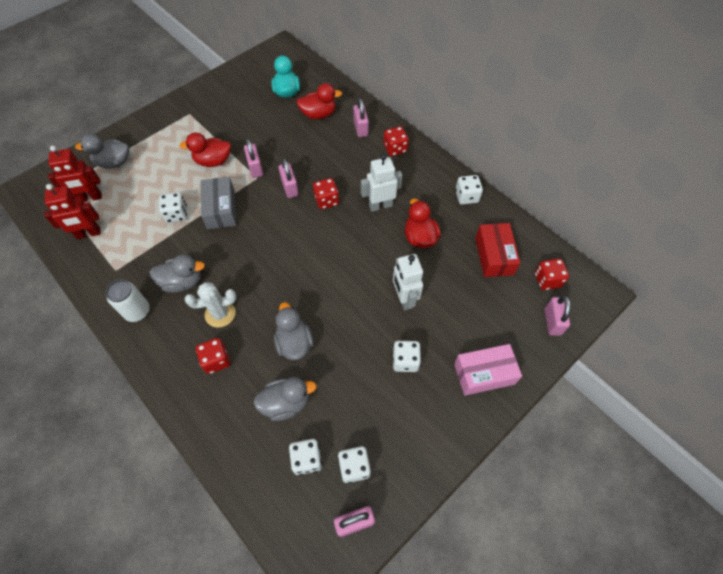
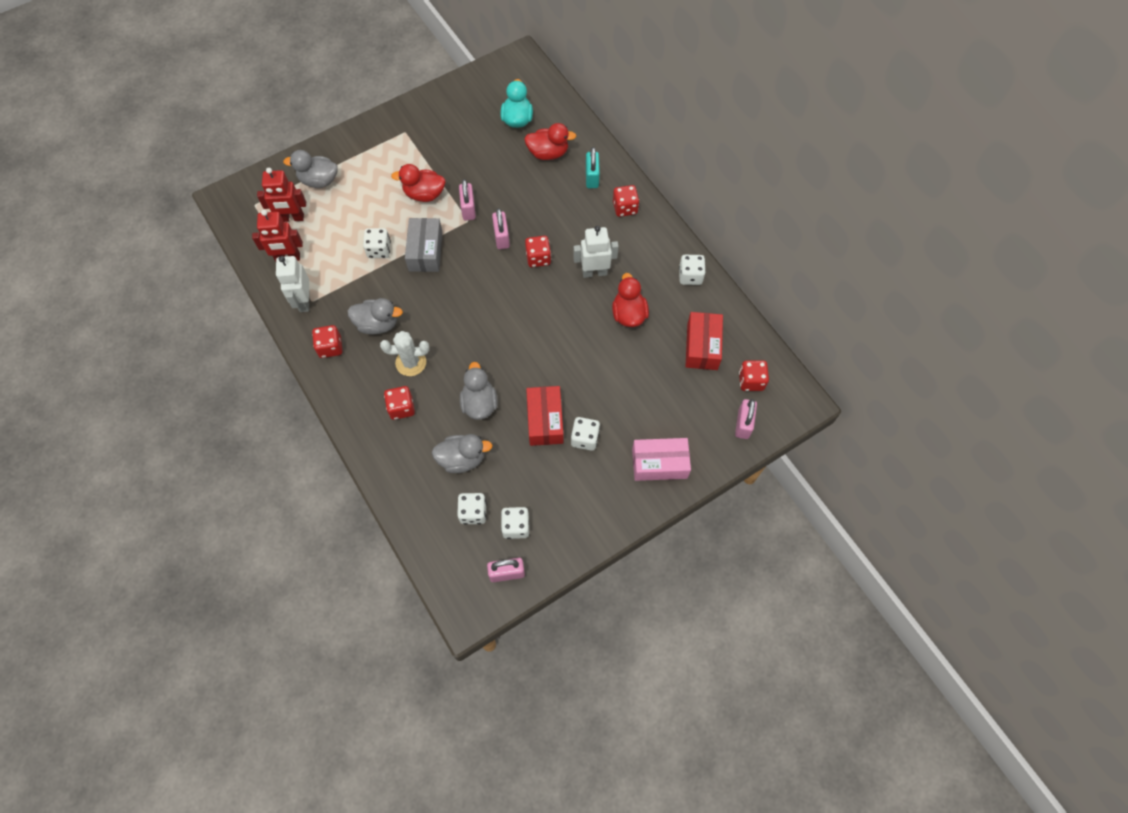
camera: 10 degrees right, 5 degrees up
white can [106,280,150,322] -> red dice [312,325,342,358]
pink padlock [353,98,369,137] -> turquoise padlock [586,147,600,188]
white robot [393,254,423,310] -> white robot moved to [276,256,310,312]
none -> red box [526,386,563,446]

